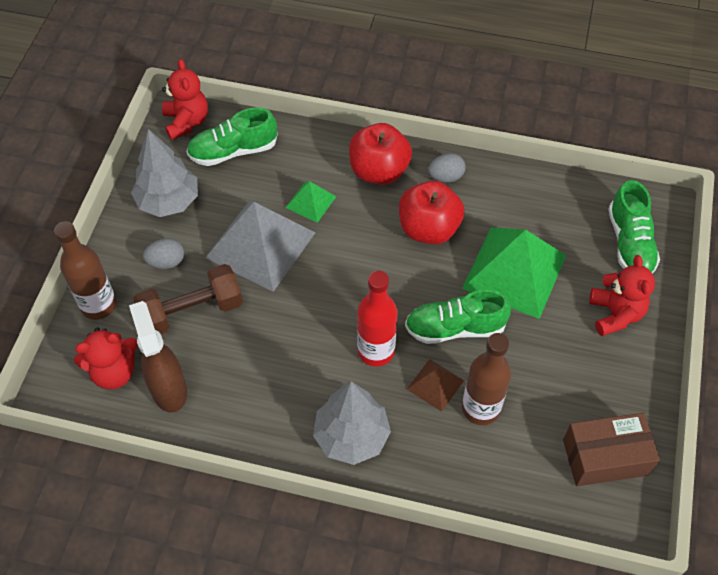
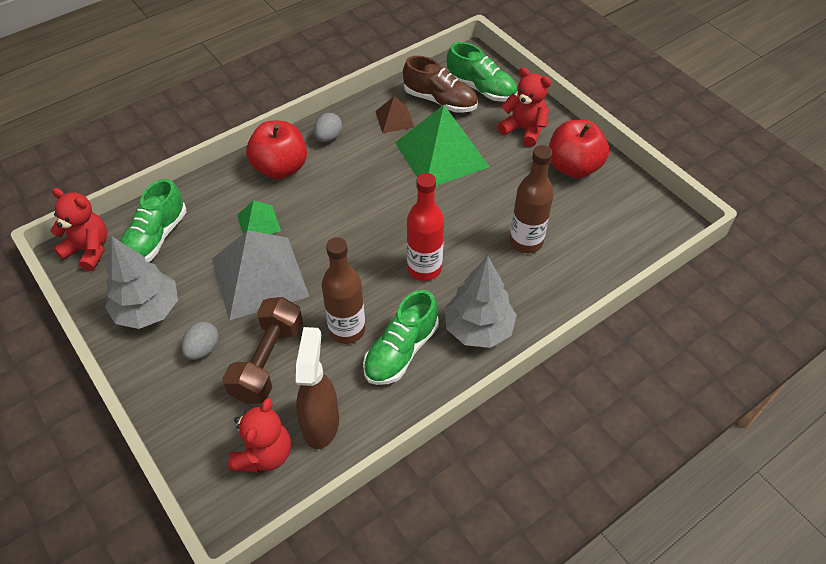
camera: 50 degrees left, 5 degrees down
brown bottle [54,221,116,320] -> brown bottle moved to [322,237,365,344]
brown spray bottle [129,301,187,413] -> brown spray bottle turned 75 degrees clockwise [296,327,339,449]
red apple [399,181,464,245] -> red apple moved to [549,120,609,178]
green shoe [405,290,511,344] -> green shoe moved to [363,290,439,385]
brown pyramid [407,359,464,412] -> brown pyramid moved to [375,96,414,133]
brown box [563,413,660,486] -> none
none -> brown shoe [403,56,478,113]

